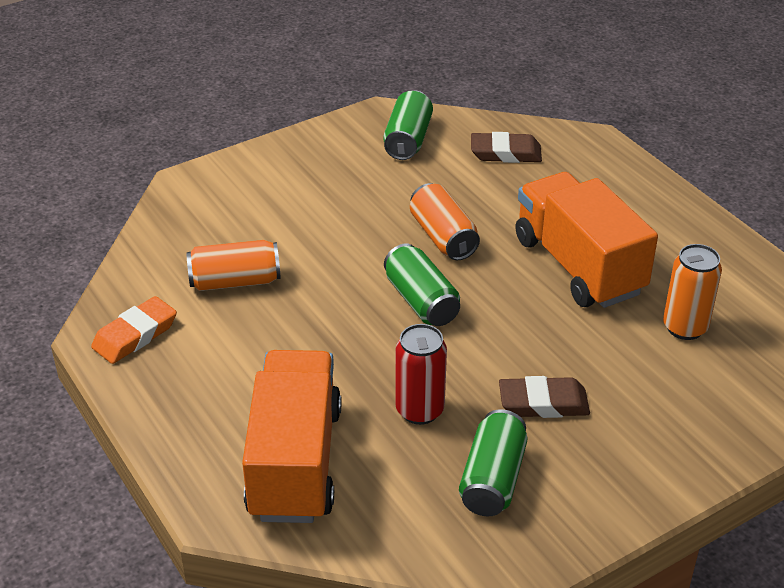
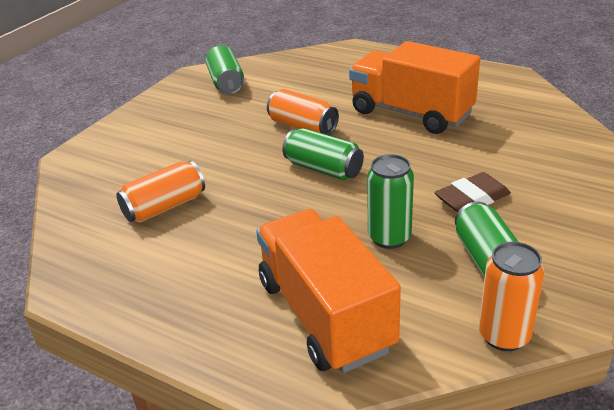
camera: 25 degrees left, 5 degrees down
orange eraser [91,296,177,364] -> none
red can [395,324,447,425] -> green can [367,154,414,249]
brown eraser [471,132,542,163] -> none
orange can [663,244,722,340] -> orange can moved to [479,242,544,351]

